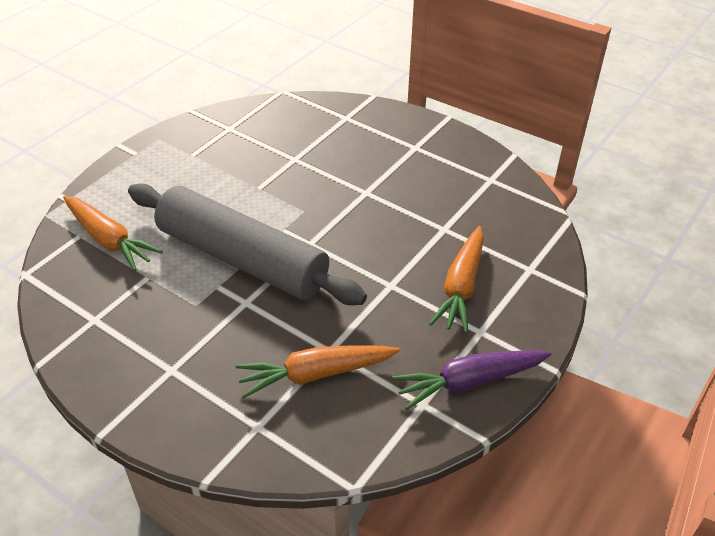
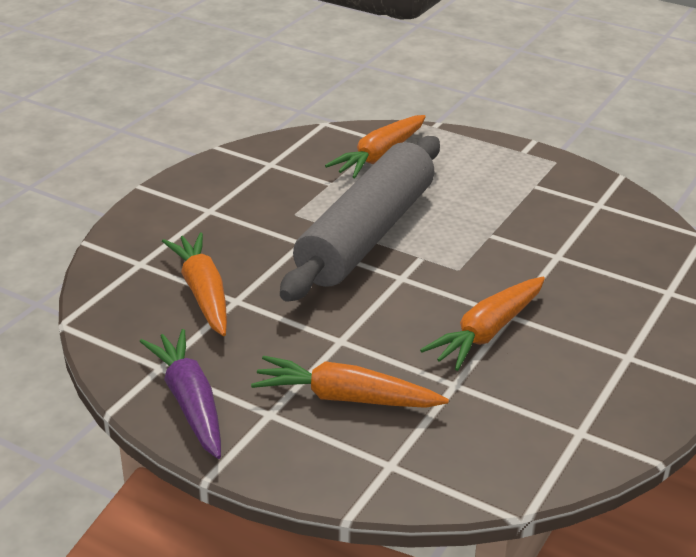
camera: 85 degrees right, 10 degrees down
none -> orange carrot [420,277,545,371]

